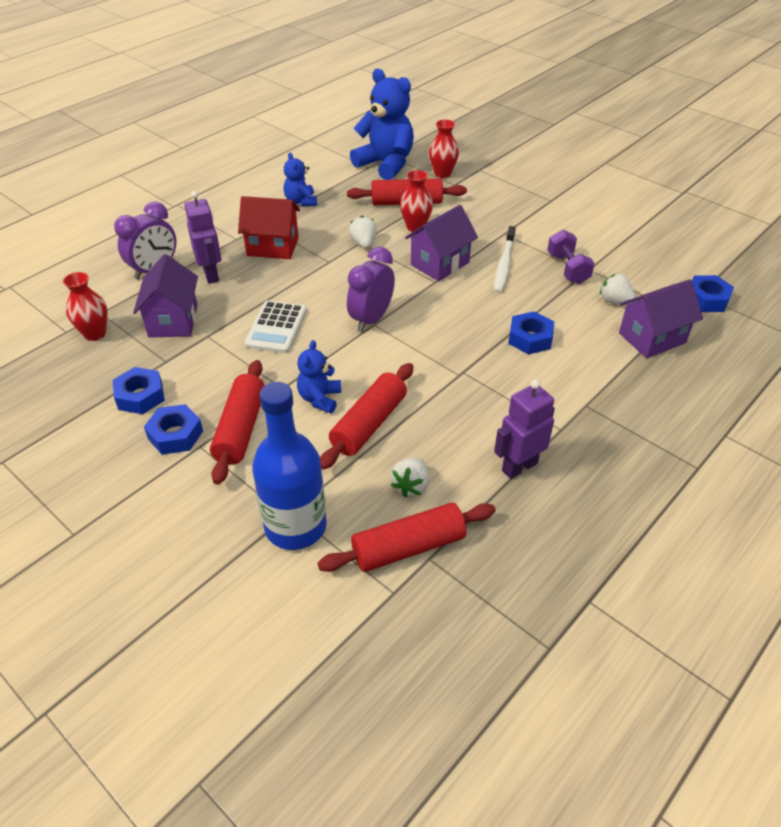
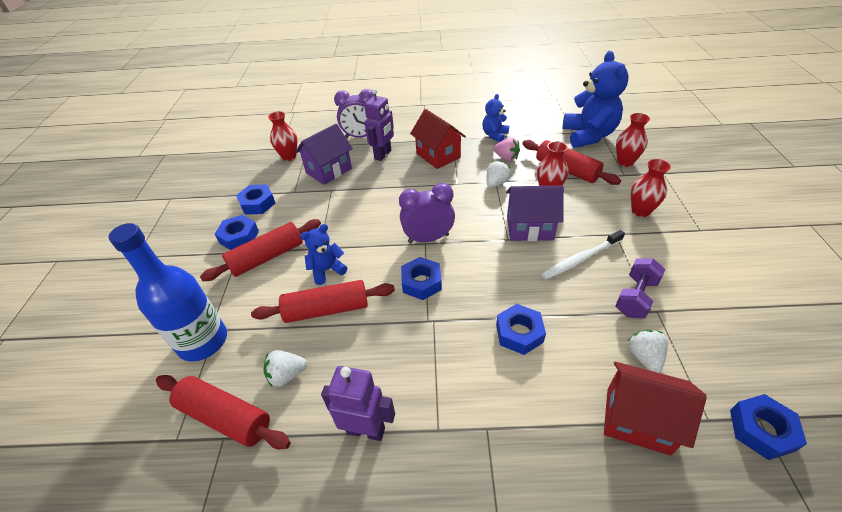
camera: 50 degrees right, 0 degrees up
white calculator [244,300,307,353] -> none
purple house [619,279,703,358] -> red house [604,362,707,456]
none -> blue nut [401,257,442,300]
none -> pink strawberry [493,138,520,161]
none -> red vase [631,159,671,217]

